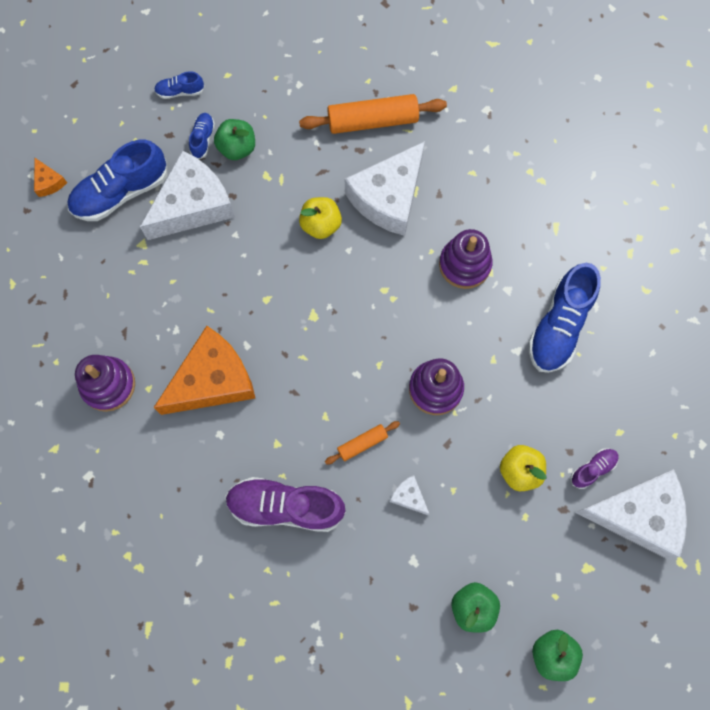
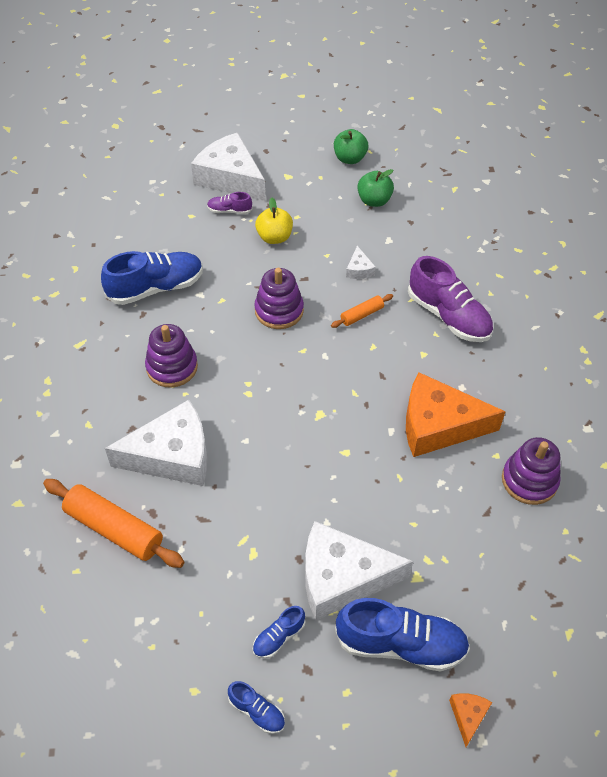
camera: 140 degrees left, 20 degrees down
green apple [214,119,255,160] -> none
yellow apple [299,197,342,239] -> none
orange rolling pin [325,421,400,465] -> orange rolling pin turned 45 degrees counterclockwise [331,294,393,328]

